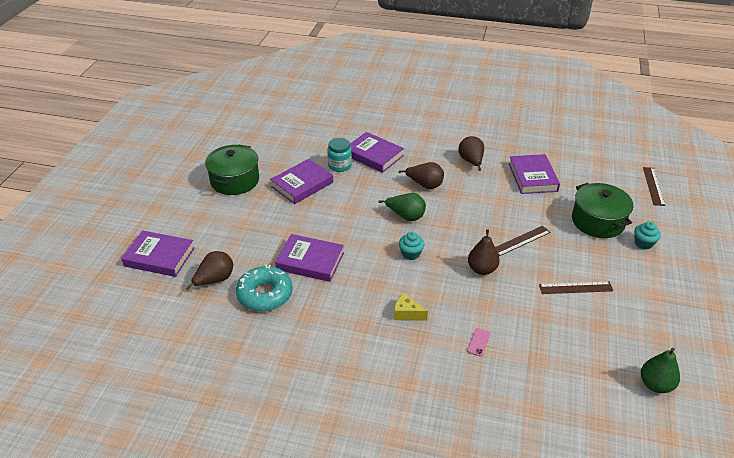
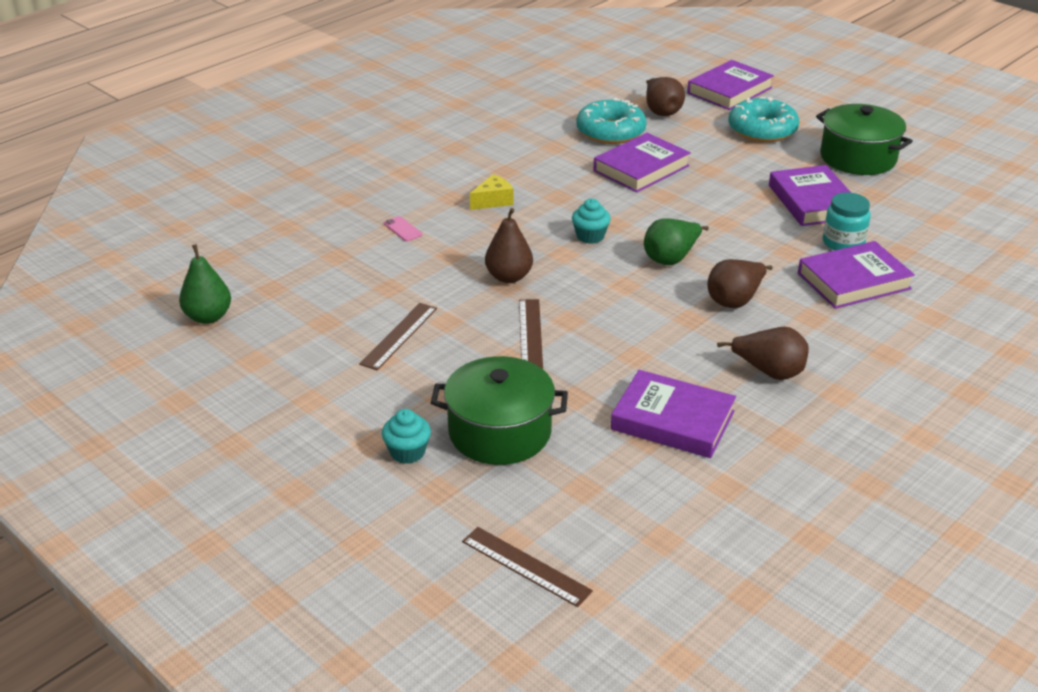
camera: 120 degrees right, 5 degrees down
none -> turquoise donut [729,97,799,142]

